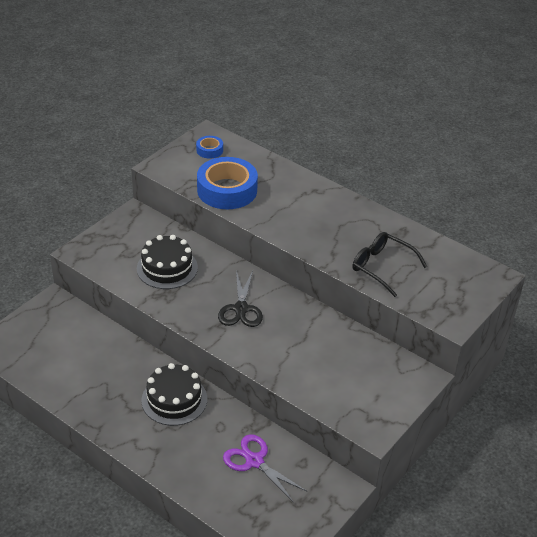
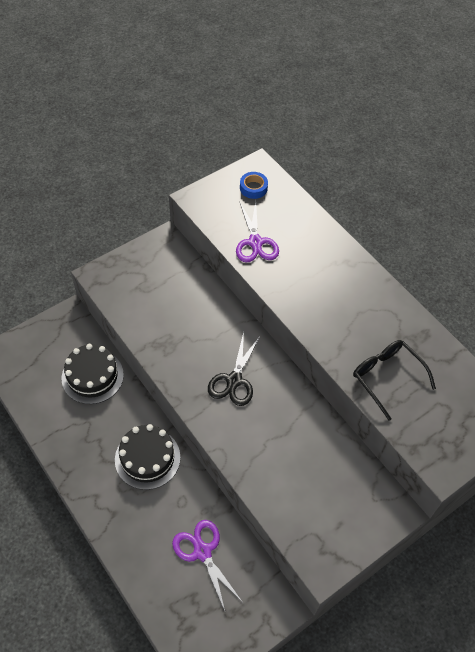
camera: 15 degrees right, 15 degrees up
black cake [137,235,198,289] -> black cake moved to [62,344,124,404]
blue tape [197,157,258,209] -> purple scissors [236,201,279,262]

